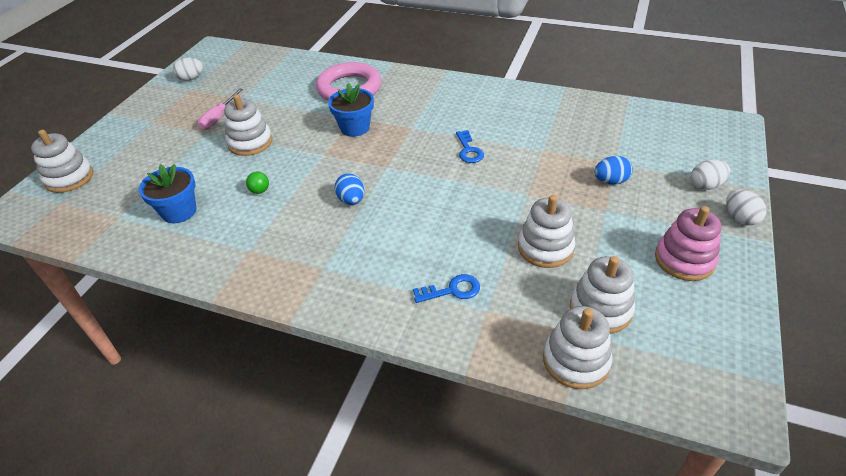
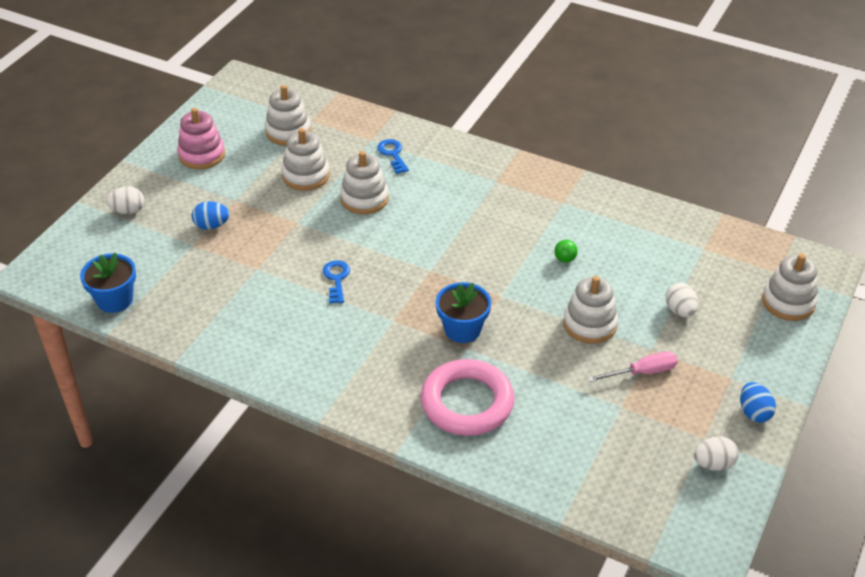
camera: 175 degrees left, 0 degrees up
blue flower pot [139,164,197,223] -> blue flower pot moved to [80,253,136,313]
pink screwdriver [198,88,243,130] -> pink screwdriver turned 45 degrees clockwise [588,351,678,382]
blue egg [335,174,364,205] -> blue egg moved to [740,382,776,423]
blue key [413,274,480,303] -> blue key turned 75 degrees clockwise [377,139,409,174]
white stacking toy [543,306,612,389] -> white stacking toy moved to [340,151,389,214]
white egg [726,189,767,225] -> white egg moved to [666,283,698,317]

